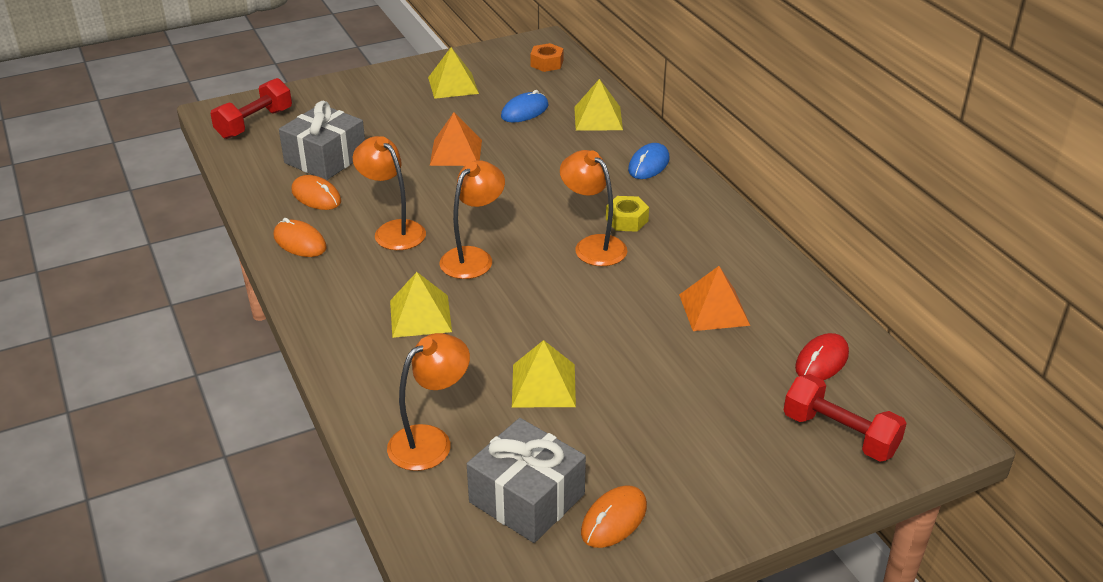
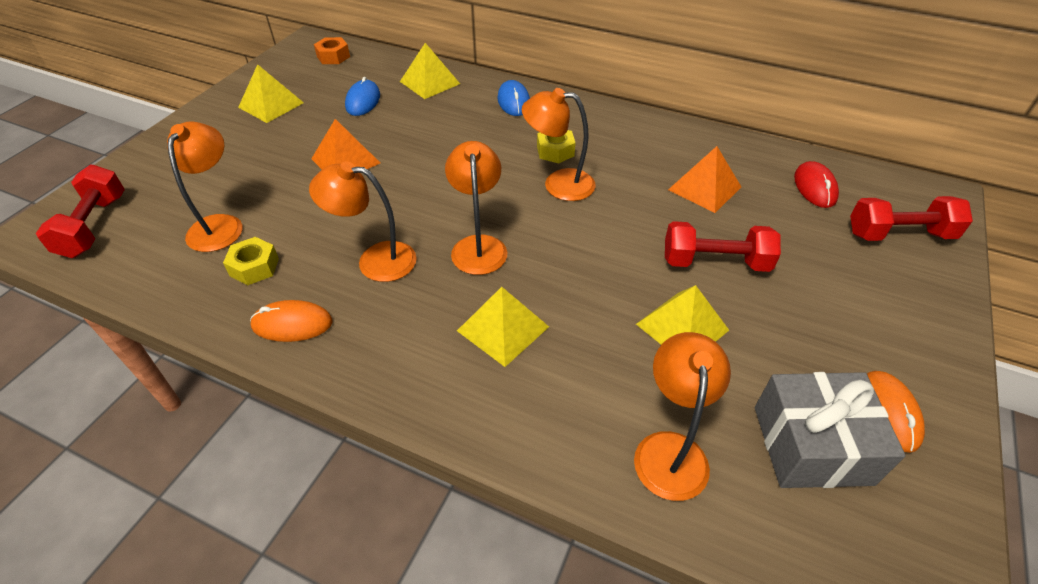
camera: 40 degrees left, 10 degrees up
grey gift [279,101,365,180] -> orange lamp [167,122,243,252]
orange mouse [292,175,341,210] -> yellow nut [223,237,279,285]
none -> red dumbbell [665,221,781,272]

